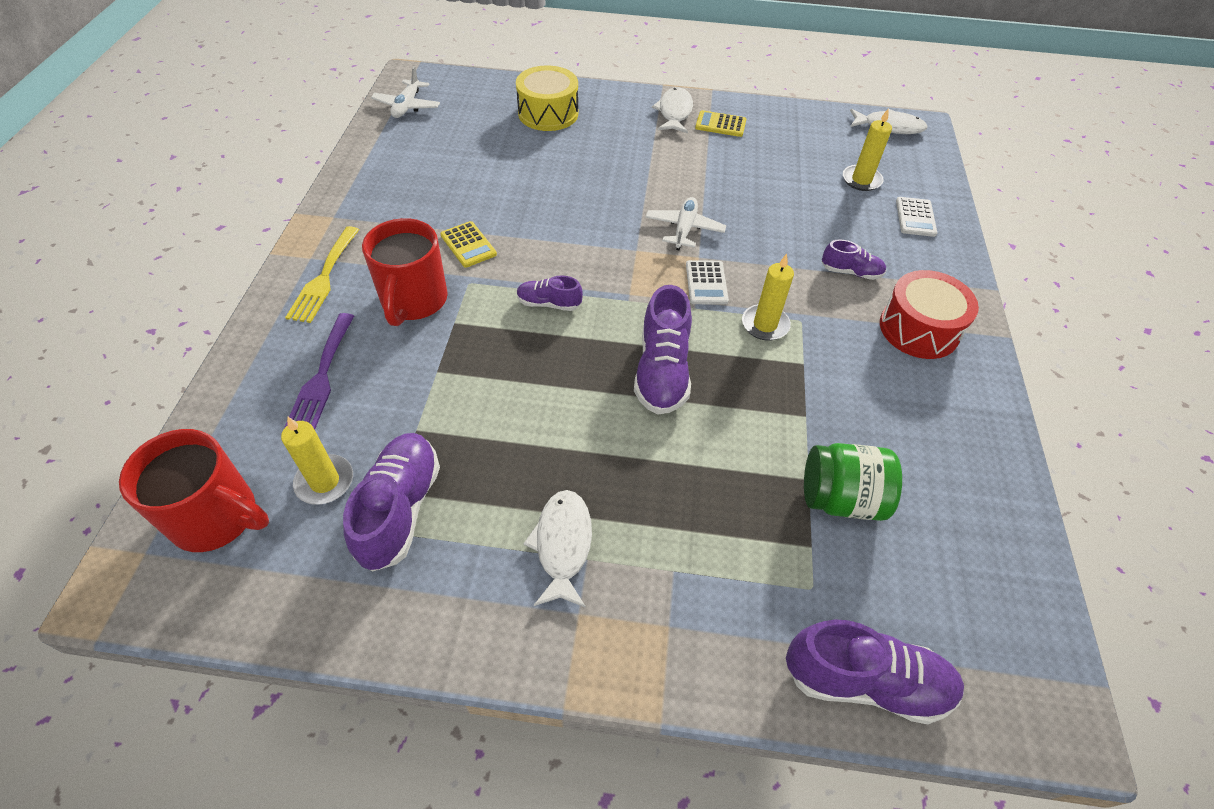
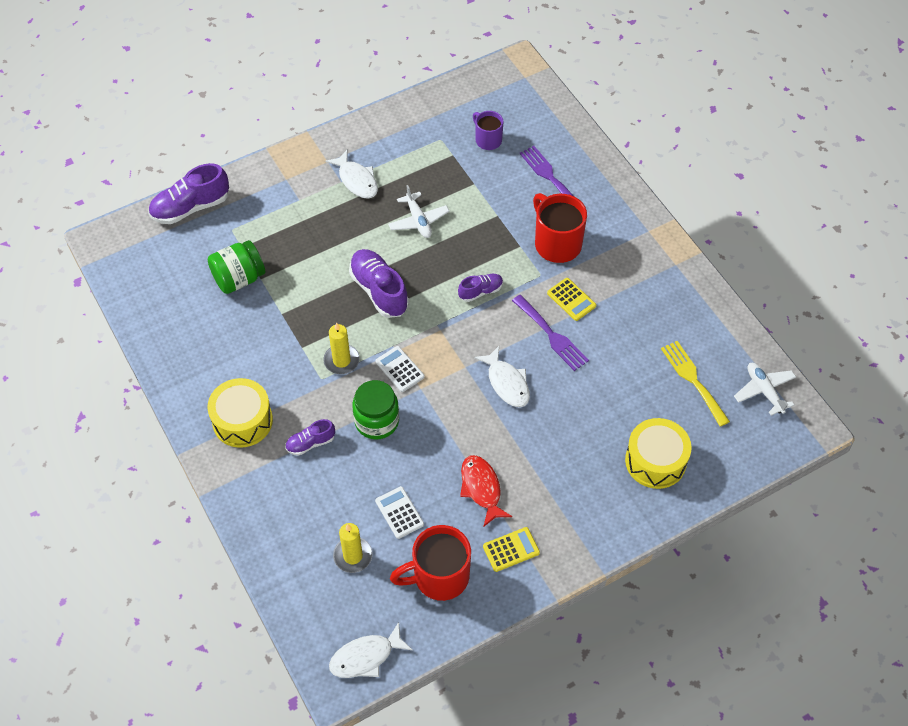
camera: 145 degrees right, 5 degrees up
red mug [119,429,269,552] -> red mug moved to [390,525,471,601]
yellow candle [281,416,353,505] -> purple mug [473,111,504,150]
yellow fork [285,226,359,323] -> yellow fork moved to [661,341,730,427]
purple shoe [343,433,440,572] -> none
yellow calculator [440,221,497,268] -> yellow calculator turned 150 degrees counterclockwise [547,278,596,321]
white plane [645,197,726,250] -> white plane moved to [388,185,449,238]
white fish [652,87,693,133] -> white fish moved to [474,346,530,407]
red drum [880,270,979,359] -> yellow drum [207,378,273,448]
white calculator [896,197,937,237] -> white calculator moved to [375,486,424,539]
none -> green jar [352,380,399,439]
none -> red fish [460,455,512,527]
none -> purple fork [512,295,589,371]

